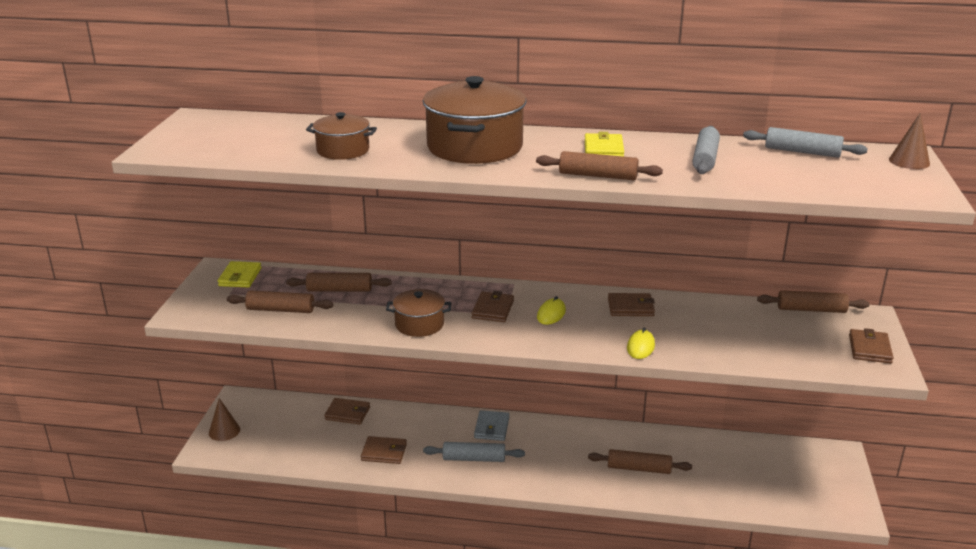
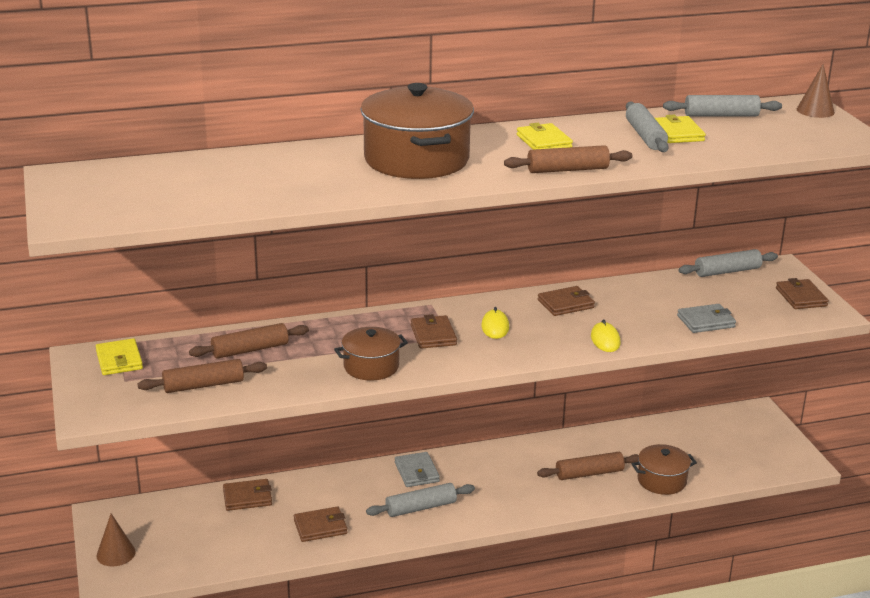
camera: 25 degrees left, 0 degrees up
brown pot [306,112,377,160] -> brown pot moved to [632,444,697,495]
brown rolling pin [757,290,869,313] -> grey rolling pin [679,249,778,277]
none -> yellow wallet [655,115,706,143]
none -> grey wallet [677,304,736,333]

